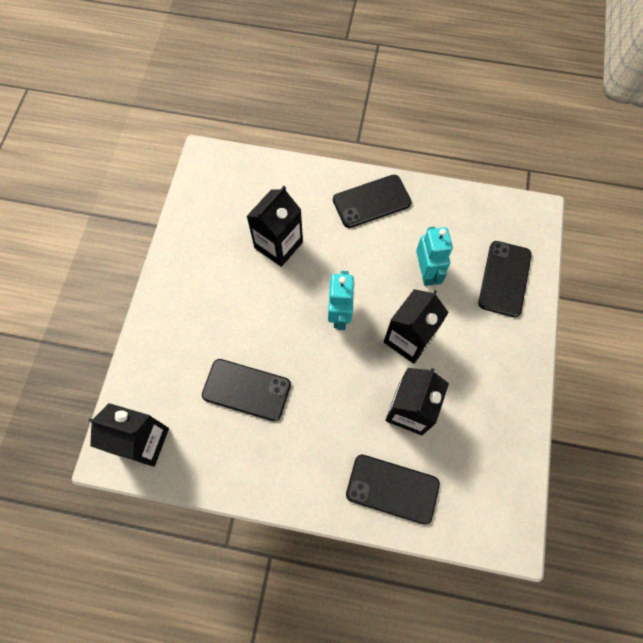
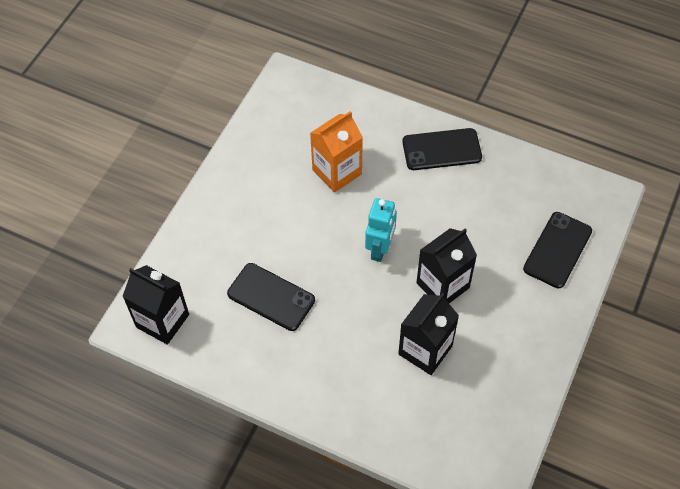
camera: 15 degrees right, 10 degrees down
black carton [246,186,303,267] -> orange carton [310,111,363,193]
black phone [346,454,440,525] -> none
turquoise robot [416,226,453,286] -> none

